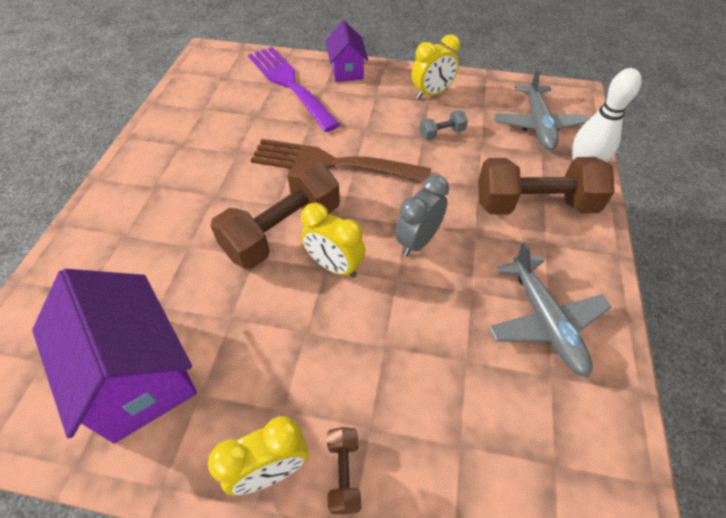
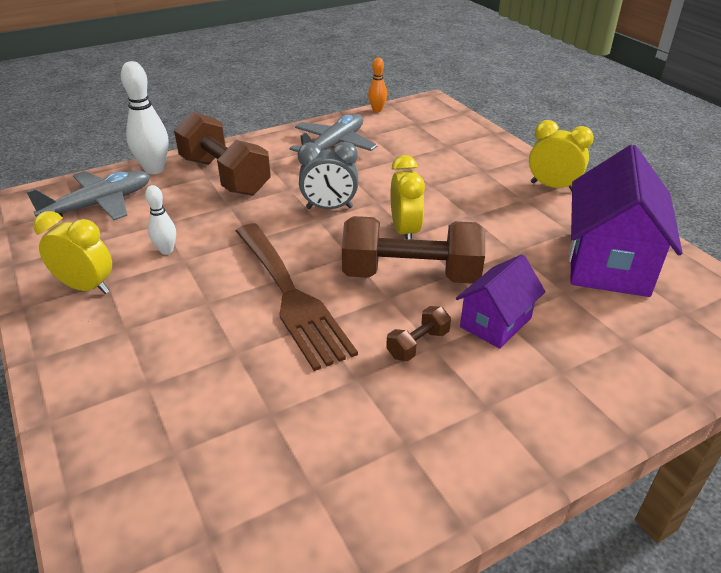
camera: 130 degrees left, 15 degrees down
purple fork [248,47,341,132] -> none
purple house [326,21,368,82] -> purple house moved to [456,254,546,349]
brown dumbbell [327,427,361,514] -> brown dumbbell moved to [386,306,451,361]
grey dumbbell [419,110,468,140] -> white bowling pin [145,185,176,254]
none -> orange bowling pin [368,58,387,112]

